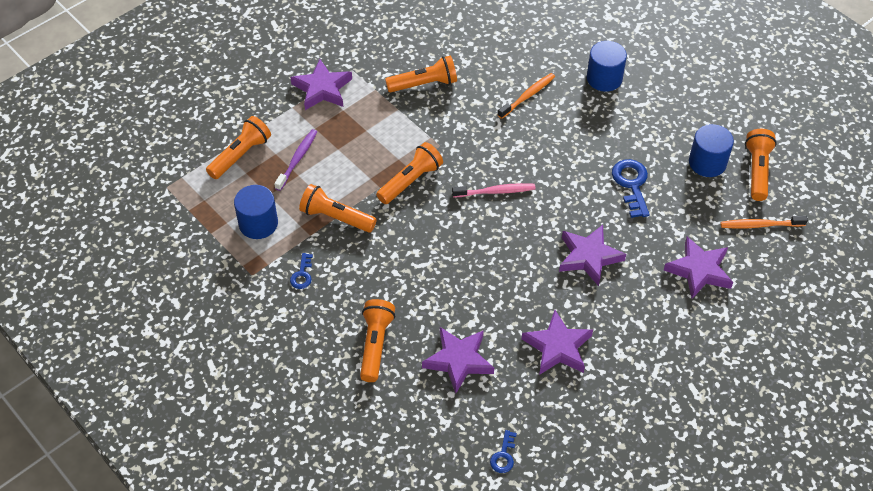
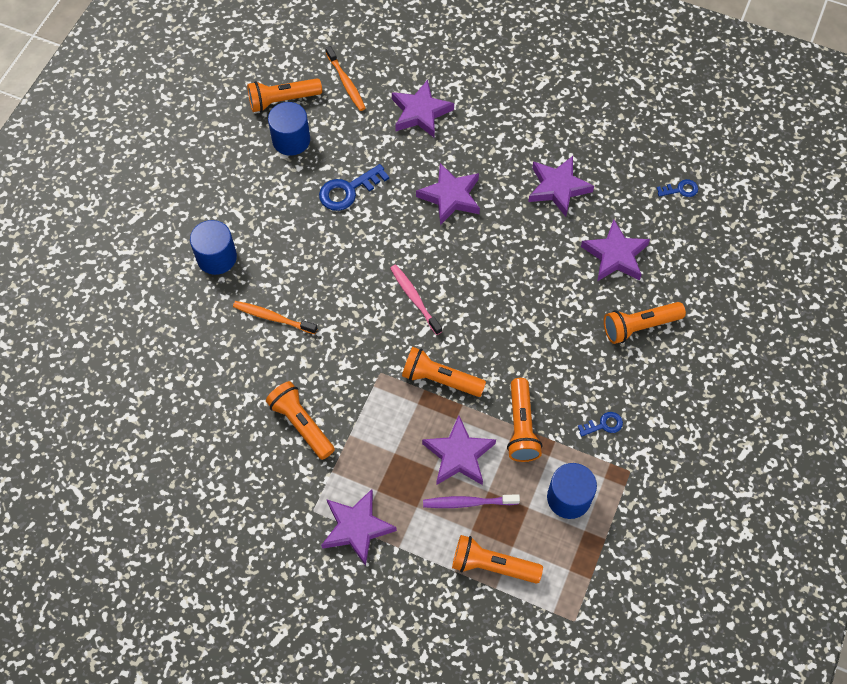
camera: 115 degrees left, 10 degrees up
none -> purple star [422,415,496,485]

